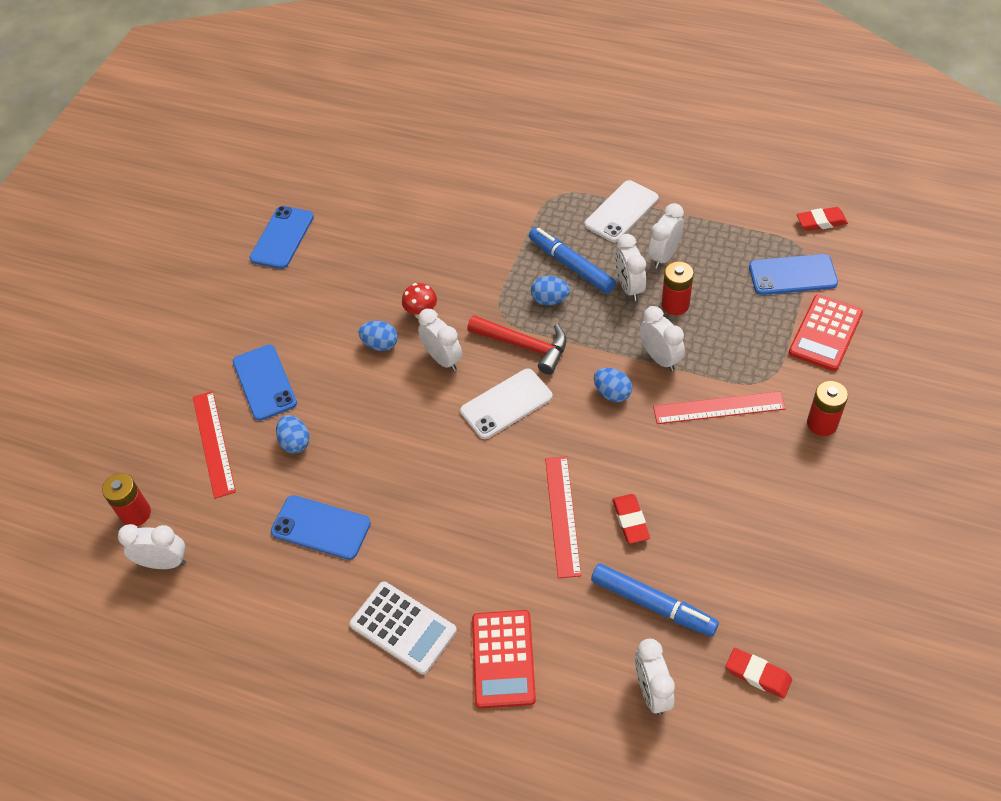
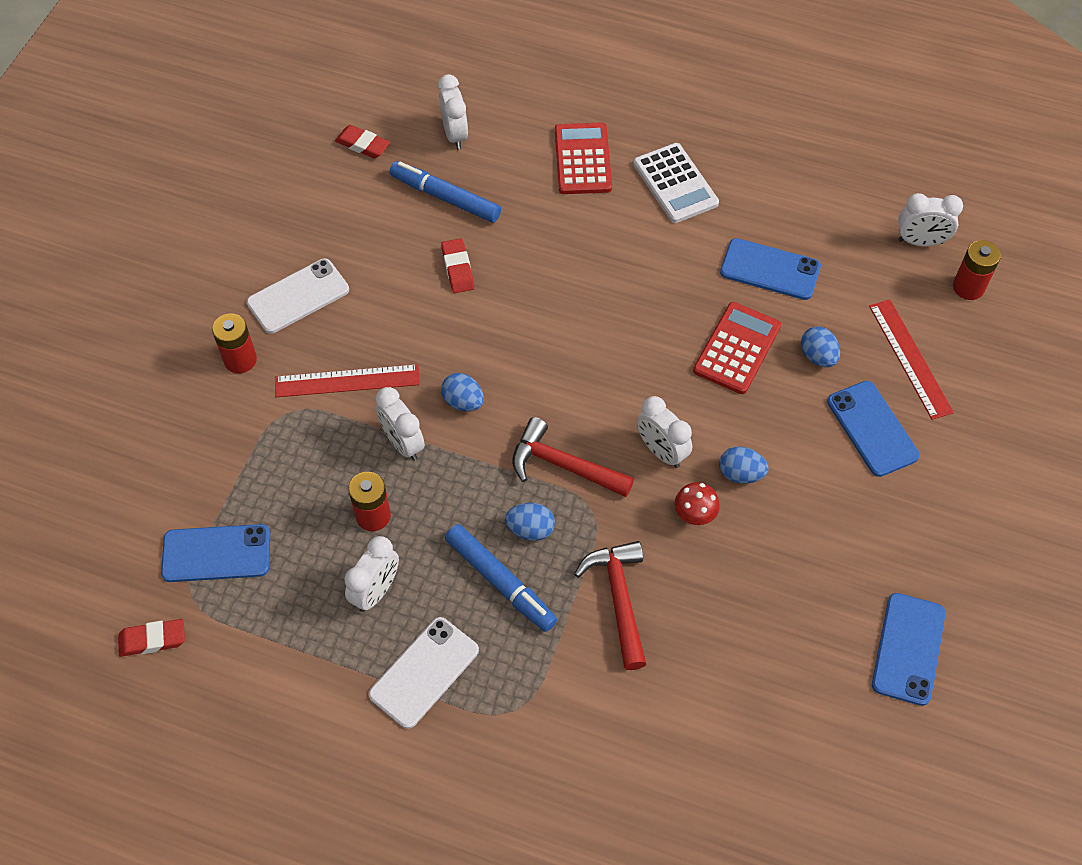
camera: 175 degrees right, 5 degrees up
white calculator [349,581,457,675] -> white calculator turned 150 degrees counterclockwise [633,143,719,223]
white phone [460,369,553,439] -> white phone moved to [247,259,349,334]
red ruler [545,456,581,578] -> none
white clock [615,234,646,301] -> none
red calculator [789,294,863,371] -> red calculator moved to [693,302,781,394]
none -> red hammer [574,541,646,670]

